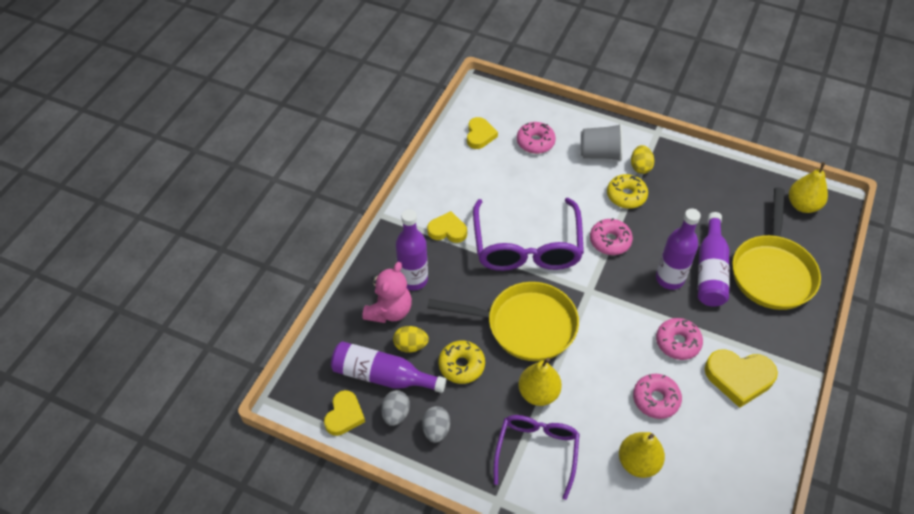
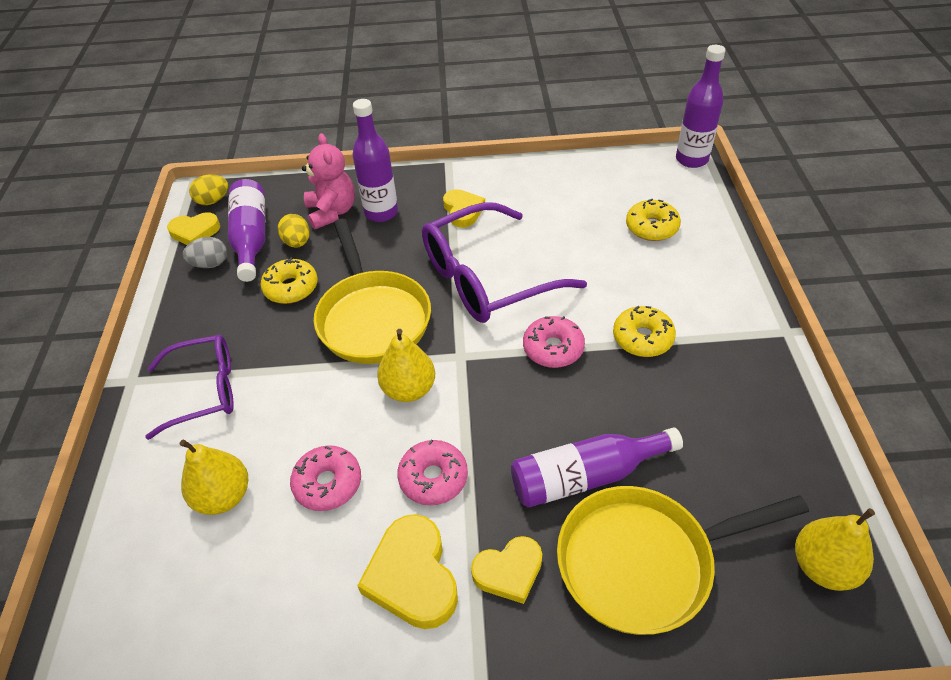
camera: 65 degrees right, 5 degrees down
pink teddy bear [362,262,412,323] -> pink teddy bear turned 105 degrees counterclockwise [302,133,355,230]
grey egg [422,406,450,443] -> none
yellow heart [467,117,498,149] -> yellow heart moved to [471,536,542,604]
pink donut [517,122,556,154] -> yellow donut [626,199,681,241]
yellow pear [518,358,562,406] -> yellow pear moved to [377,329,435,402]
grey cup [581,123,623,161] -> none
yellow egg [631,145,655,174] -> yellow egg moved to [189,174,228,205]
purple bottle [656,208,701,290] -> purple bottle moved to [676,45,725,168]

